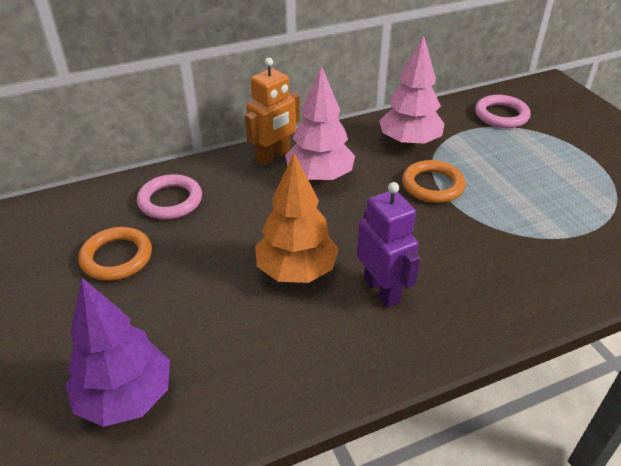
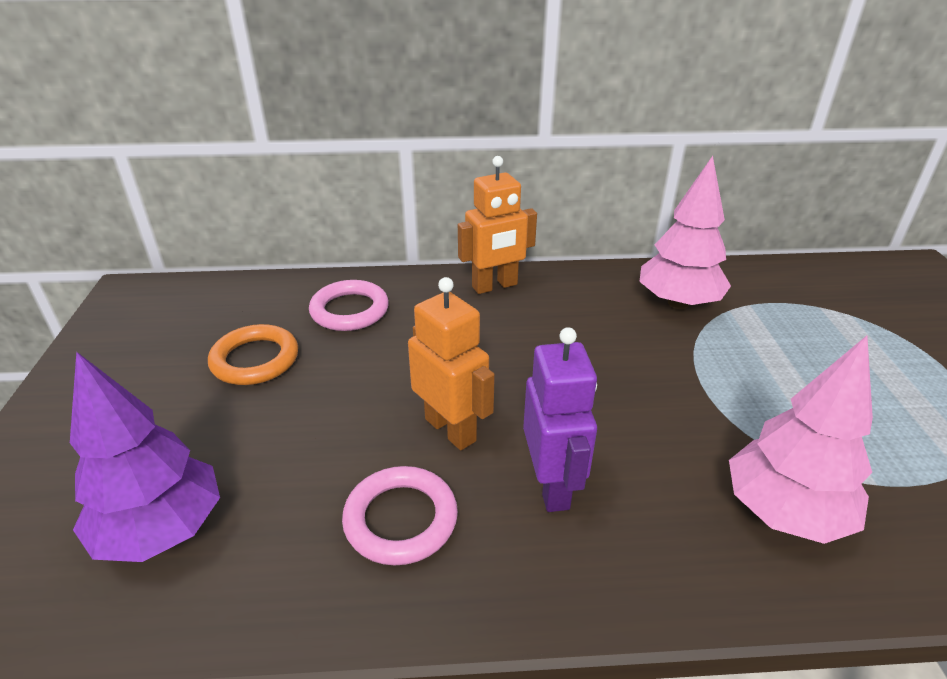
camera: 20 degrees right, 5 degrees down
orange tree [255,153,338,283] -> orange robot [408,277,495,450]
pink tree [285,65,355,182] -> pink tree moved to [729,336,873,544]
orange ring [402,160,466,203] -> none
pink ring [475,95,531,128] -> pink ring moved to [342,466,458,565]

